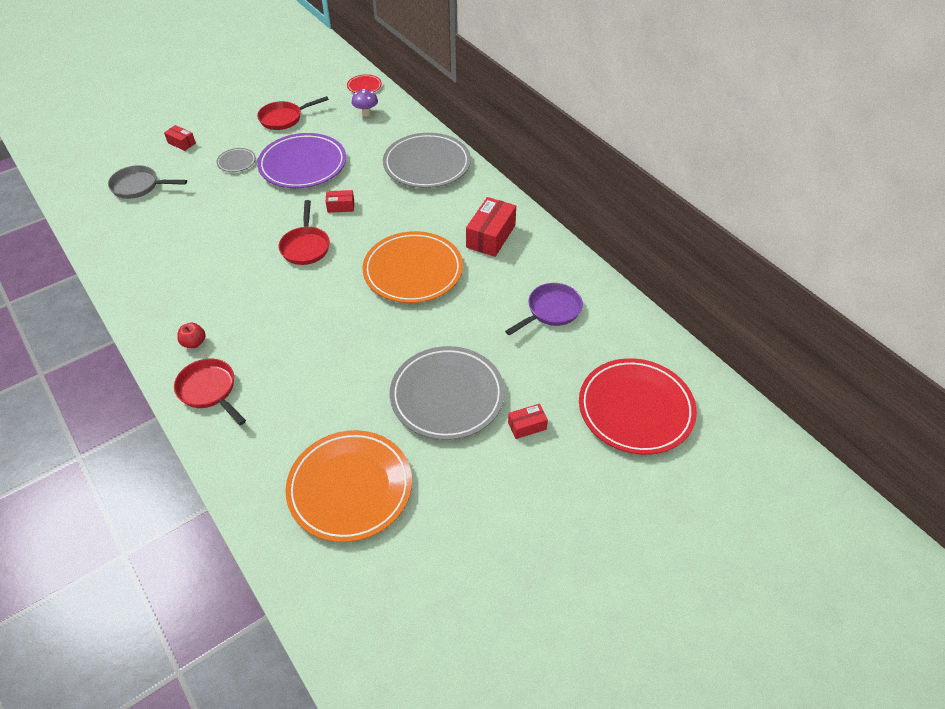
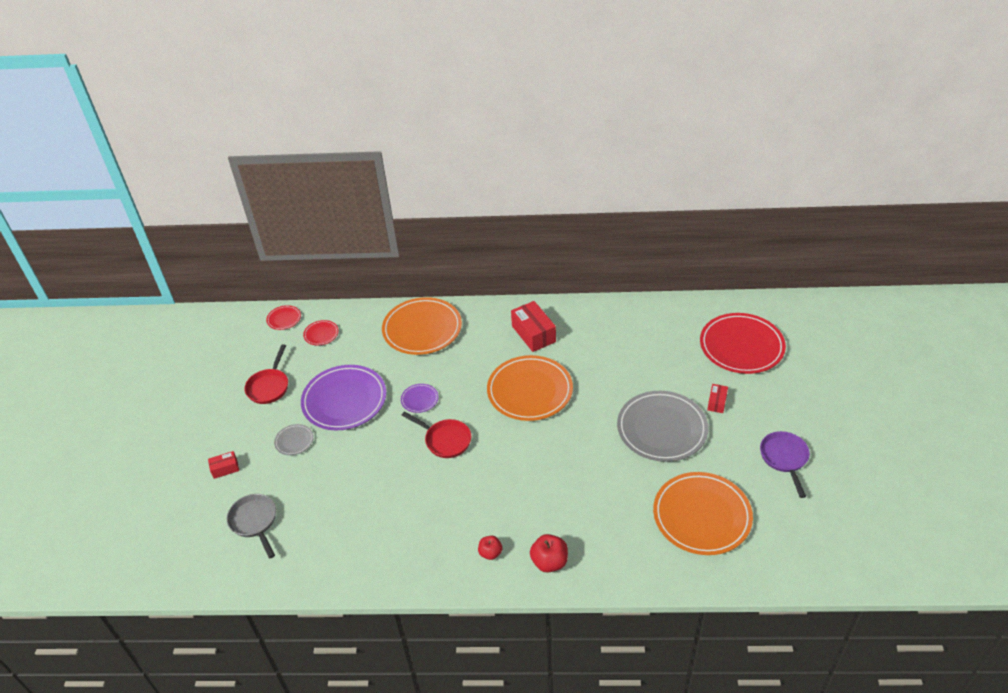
camera: 50 degrees left, 5 degrees down
grey pan [108,165,187,199] -> grey pan turned 105 degrees clockwise [227,494,276,558]
red pan [174,358,246,425] -> red apple [530,534,568,573]
red box [326,190,354,213] -> purple plate [401,384,438,413]
purple mushroom [352,89,378,117] -> red plate [303,320,339,346]
grey plate [383,133,471,188] -> orange plate [382,297,462,355]
purple pan [505,283,583,336] -> purple pan moved to [760,431,810,498]

